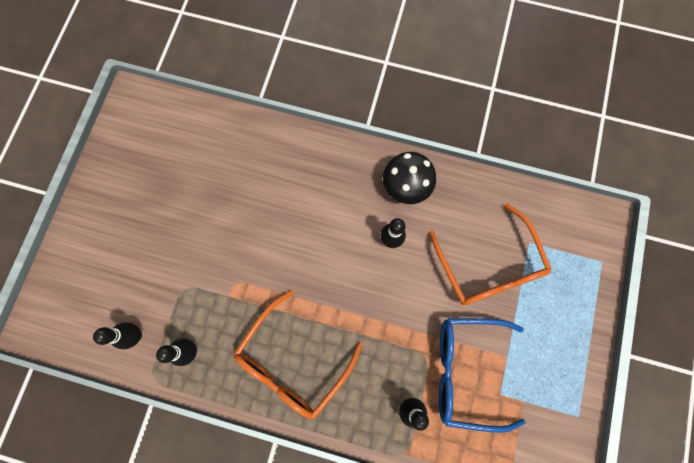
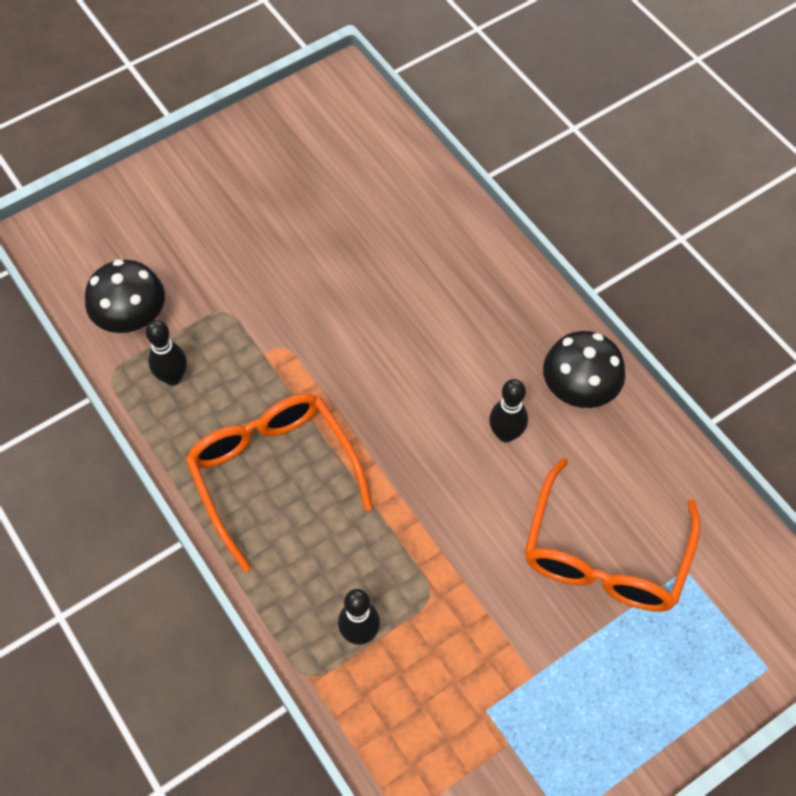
camera: 40 degrees right, 15 degrees down
black bowling pin [93,322,142,349] -> black mushroom [85,259,165,333]
orange glasses [234,290,363,419] -> orange glasses turned 75 degrees clockwise [186,394,372,572]
blue glasses [439,318,526,433] -> none

